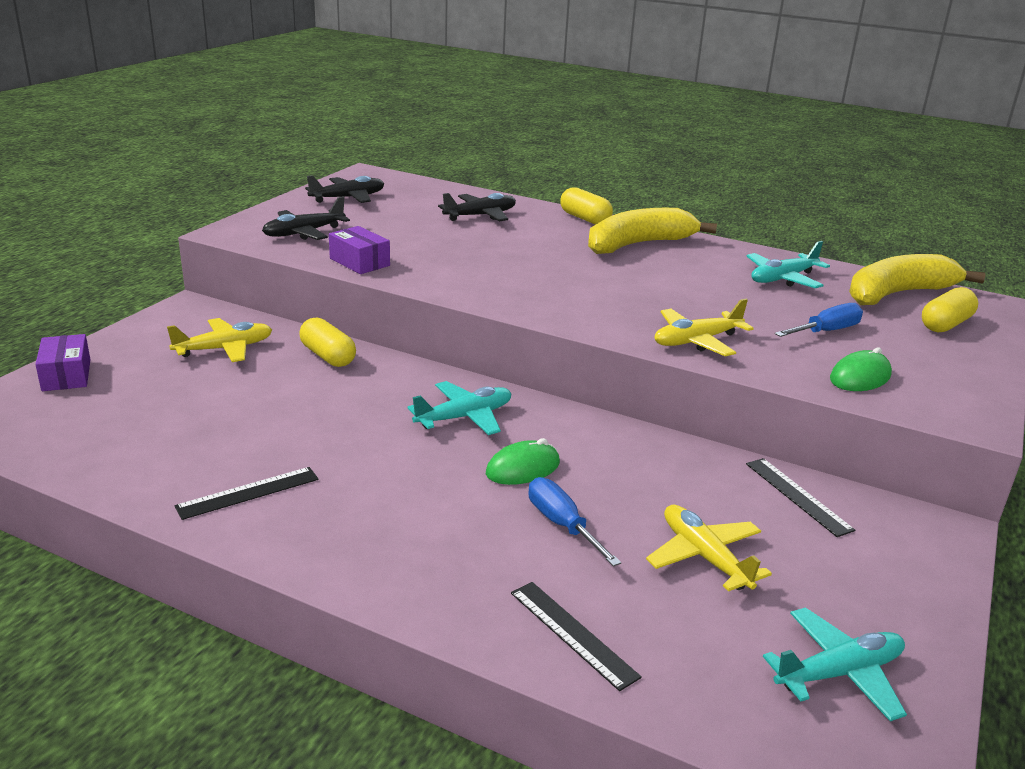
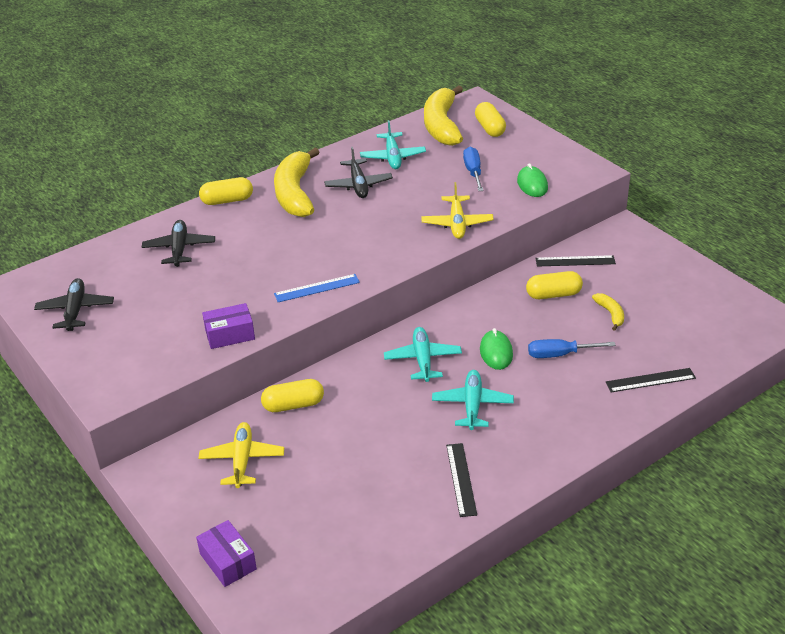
camera: 60 degrees left, 10 degrees up
purple box [35,334,90,391] -> purple box turned 45 degrees clockwise [196,520,257,587]
black plane [262,196,350,240] -> black plane moved to [324,147,393,198]
yellow plane [646,505,772,592] -> yellow banana [592,293,624,331]
turquoise plane [763,608,907,721] -> turquoise plane moved to [432,370,514,430]
none -> blue ruler [274,274,360,302]
none -> yellow capsule [526,271,583,299]

